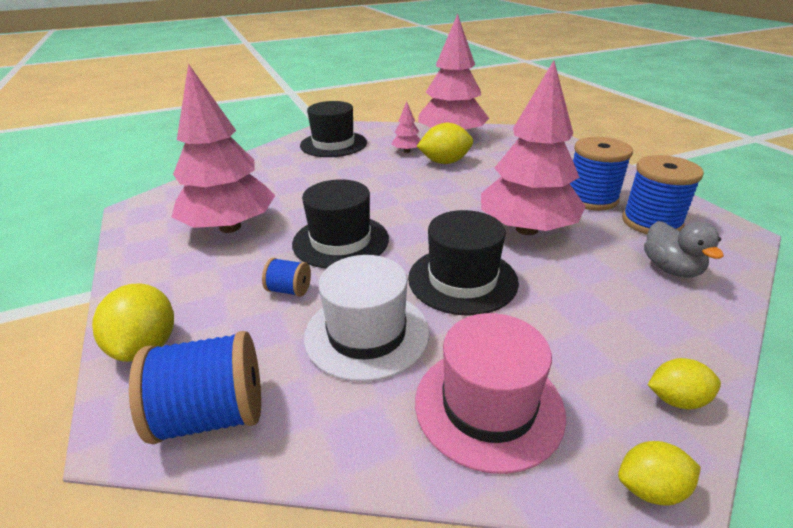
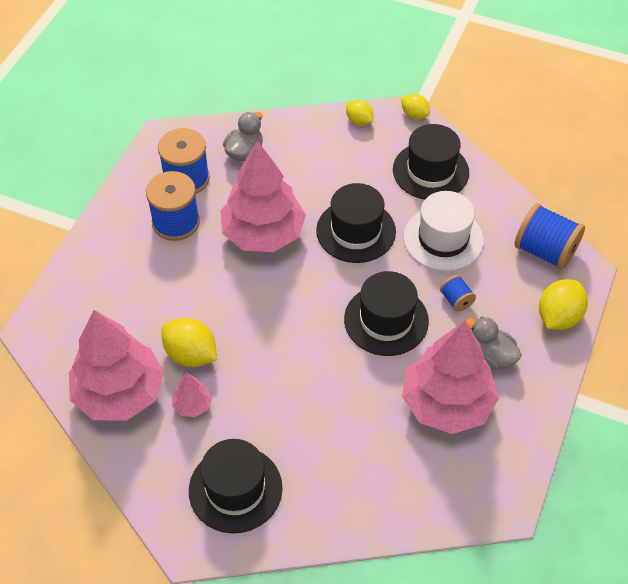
camera: 135 degrees left, 20 degrees up
pink hat [415,313,566,474] -> black hat [393,124,469,200]
none -> grey duck [465,317,522,370]

